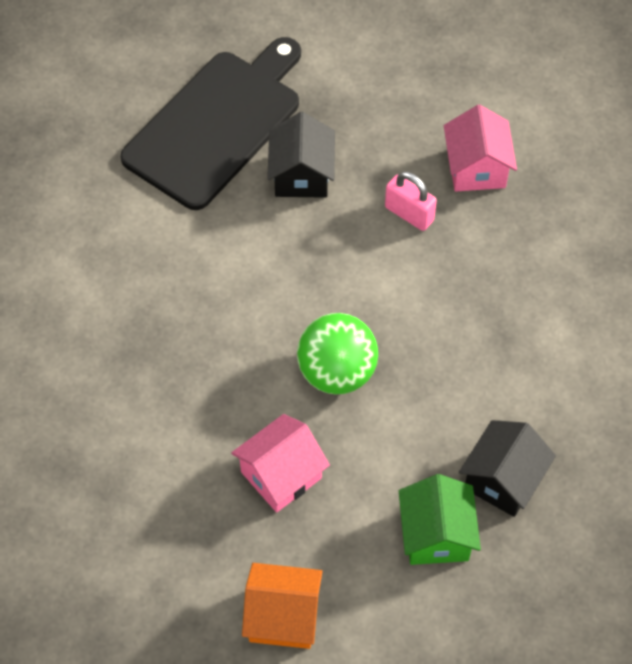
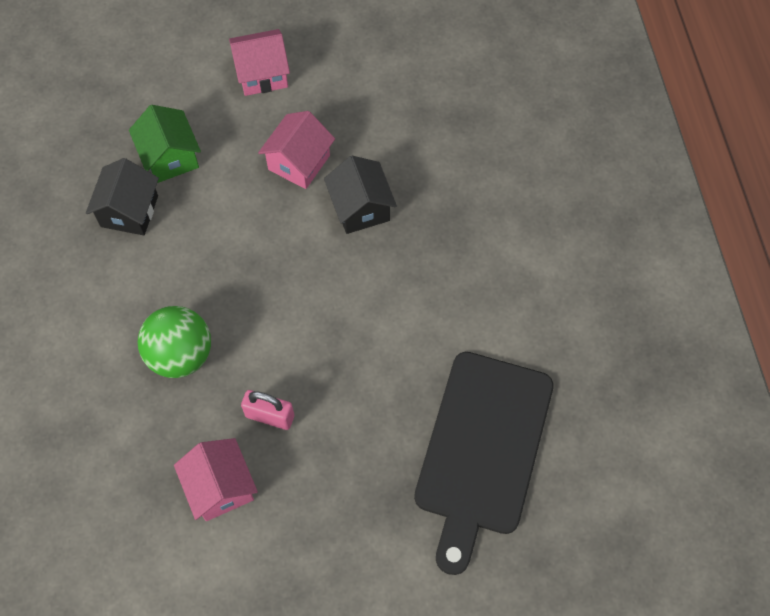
camera: 160 degrees right, 5 degrees up
orange house [242,563,322,649] -> pink house [229,29,290,96]
black house [267,112,335,198] -> black house moved to [324,156,397,234]
green ball [297,313,378,395] -> green ball moved to [138,306,211,378]

